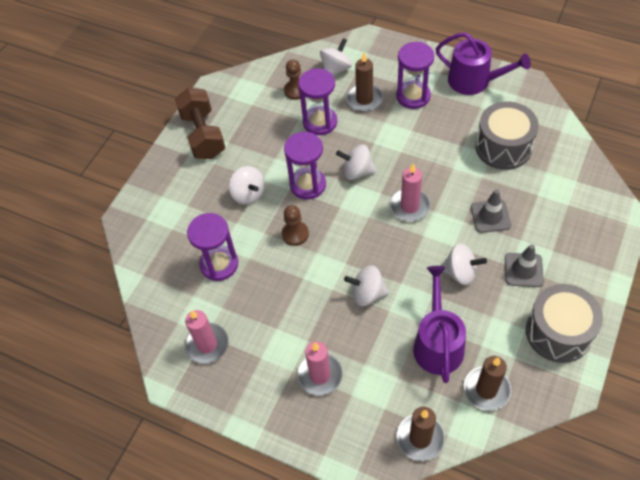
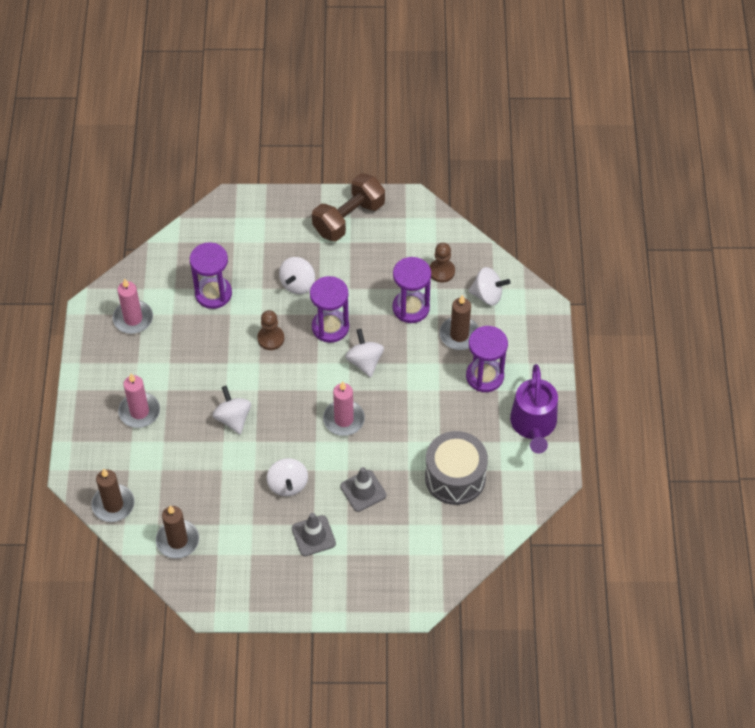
camera: 60 degrees right, 0 degrees up
purple watering can [413,266,466,383] -> none
grey drum [526,284,603,363] -> none

